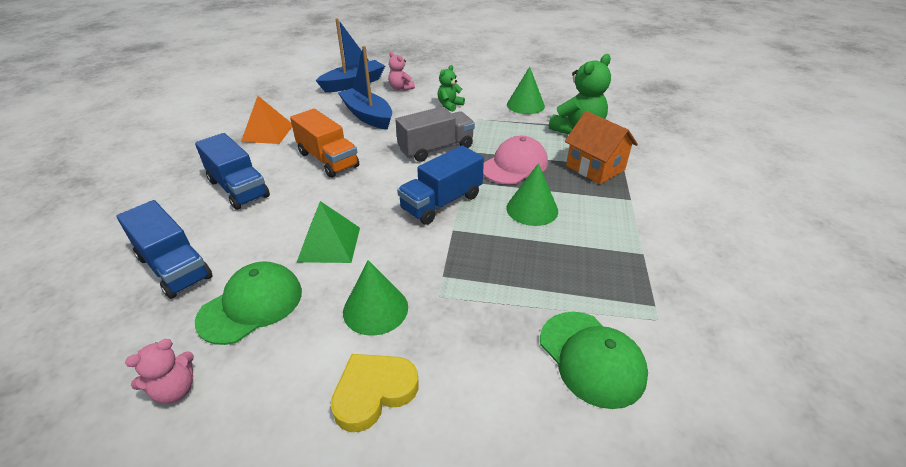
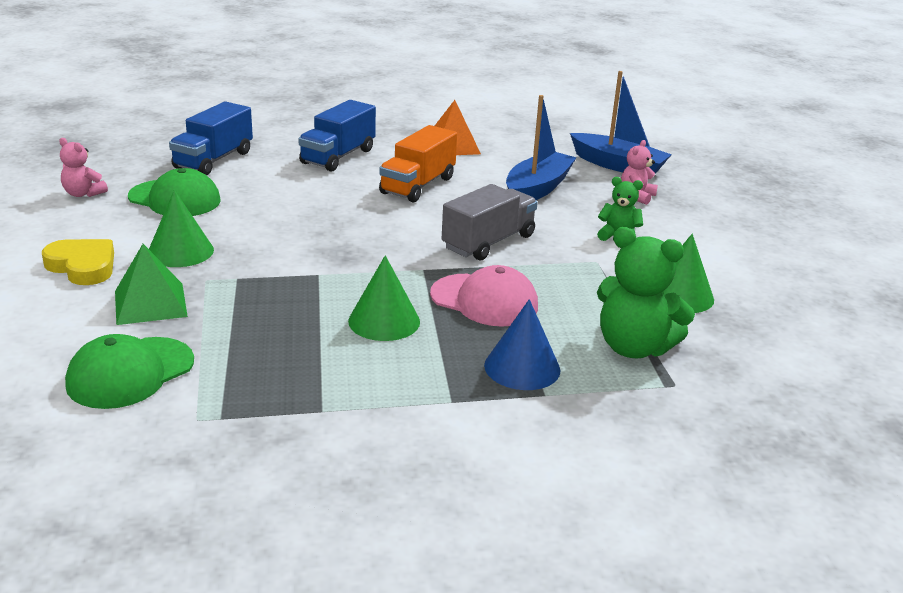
camera: 70 degrees right, 10 degrees down
green pyramid [297,201,360,263] -> green pyramid moved to [115,244,188,325]
grey truck [395,107,475,162] -> grey truck turned 90 degrees counterclockwise [442,184,538,261]
blue truck [397,145,484,225] -> none
orange house [565,111,638,184] -> blue cone [484,299,560,390]

